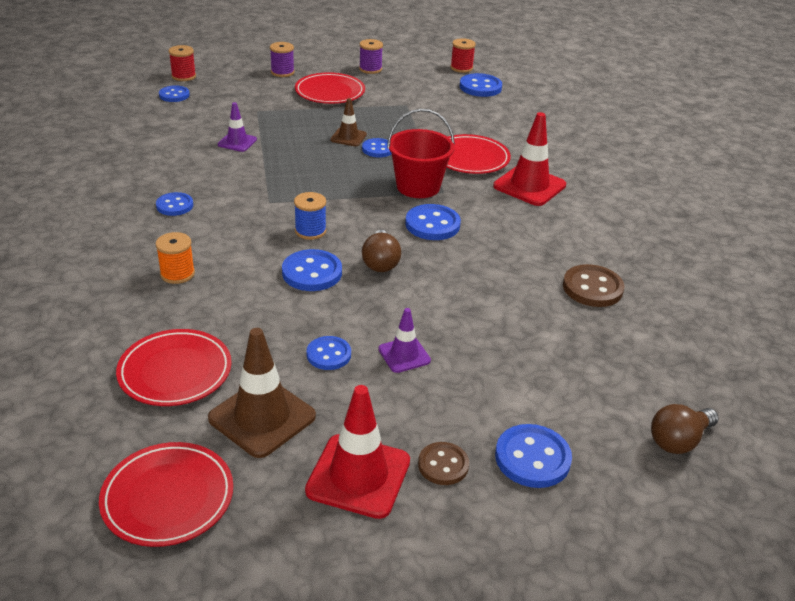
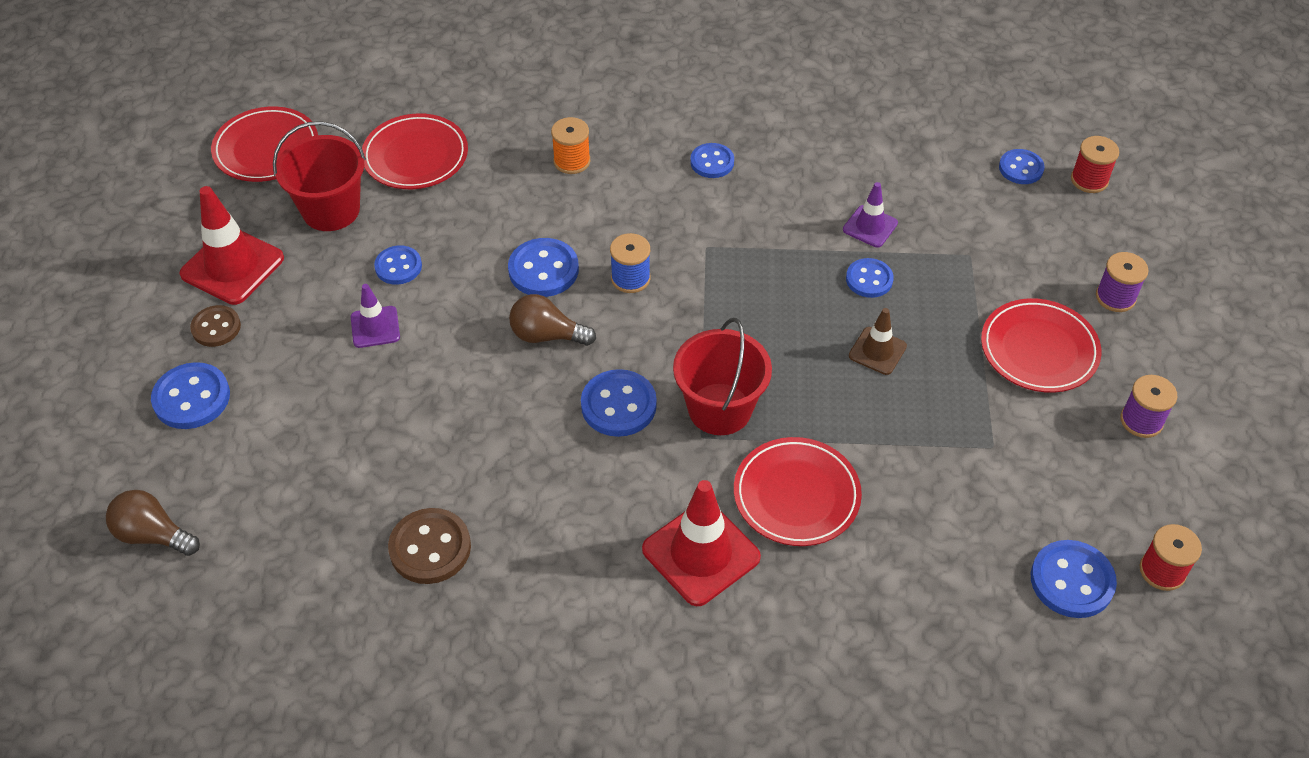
camera: 105 degrees right, 15 degrees up
brown traffic cone [208,328,316,458] -> red bucket [273,121,366,231]
blue button [362,138,392,157] -> blue button moved to [846,258,894,298]
brown light bulb [651,404,719,454] -> brown light bulb turned 45 degrees counterclockwise [106,490,200,556]

